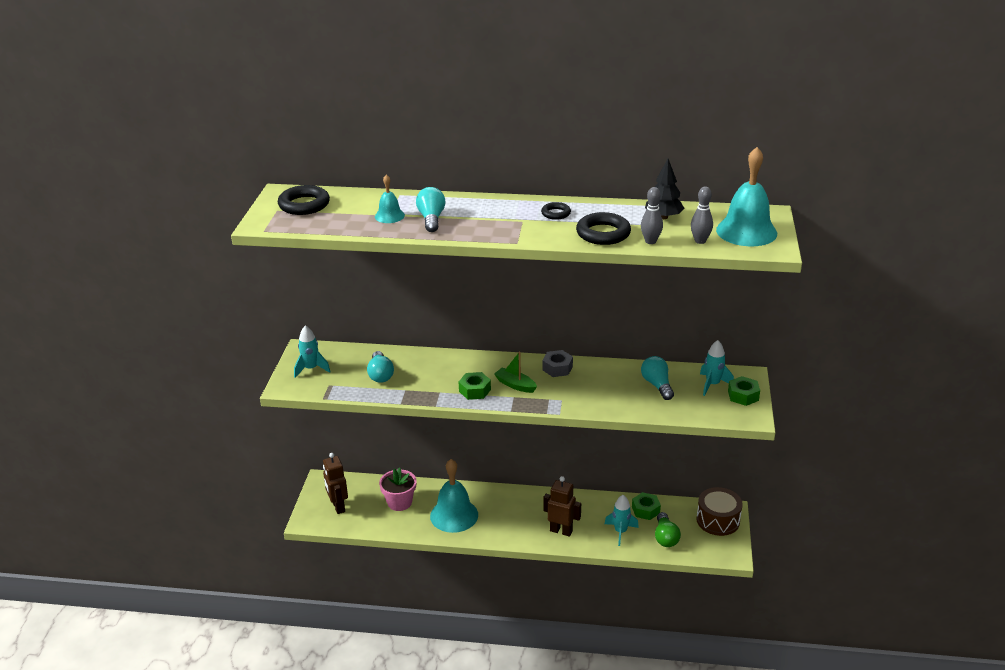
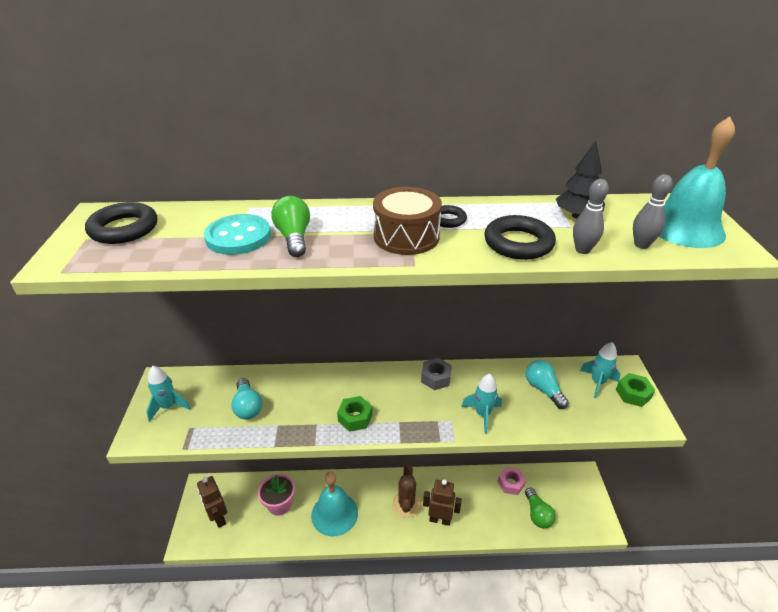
camera: 10 degrees left, 5 degrees up
turquoise bell [375,175,405,223] -> turquoise button [204,214,271,255]
turquoise light bulb [416,187,445,232] -> green light bulb [271,196,310,257]
green boat [494,352,537,393] -> none
turquoise rocket [605,495,639,546] -> turquoise rocket moved to [461,374,502,434]
green nut [632,492,661,520] -> pink nut [498,467,526,495]
brown drum [696,487,743,536] -> brown drum moved to [373,187,442,255]
none -> brown cactus [392,465,421,518]

